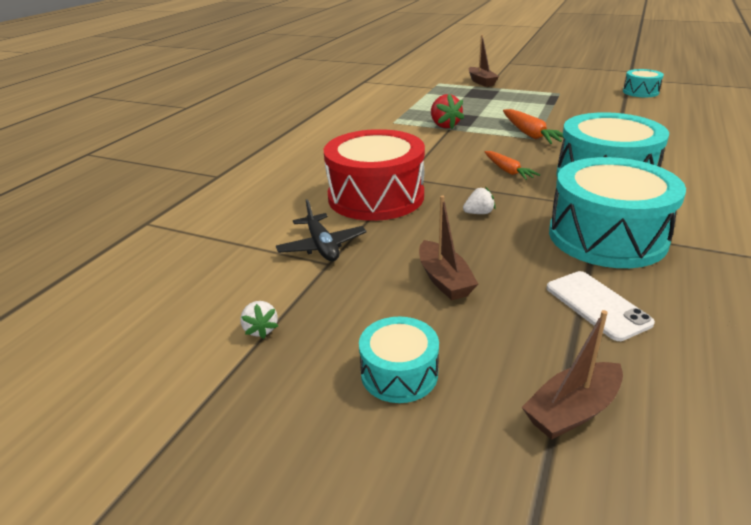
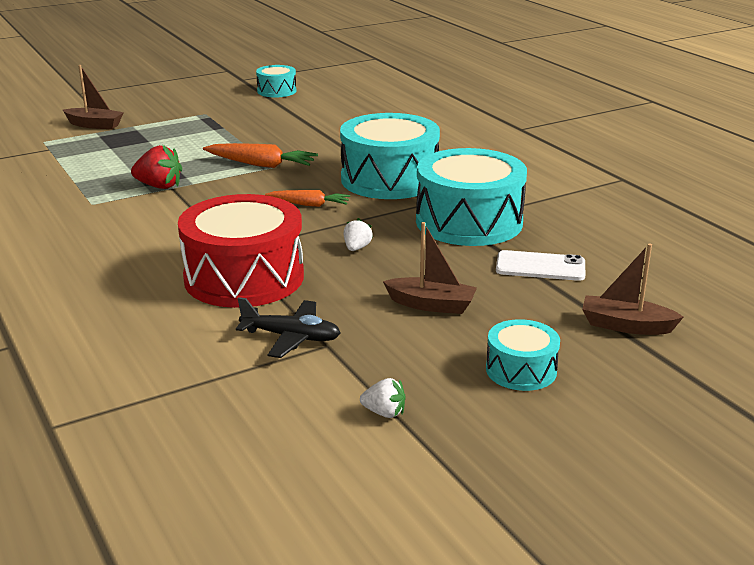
camera: 55 degrees left, 5 degrees down
brown boat [522,310,623,440] -> brown boat turned 105 degrees clockwise [582,243,683,335]

